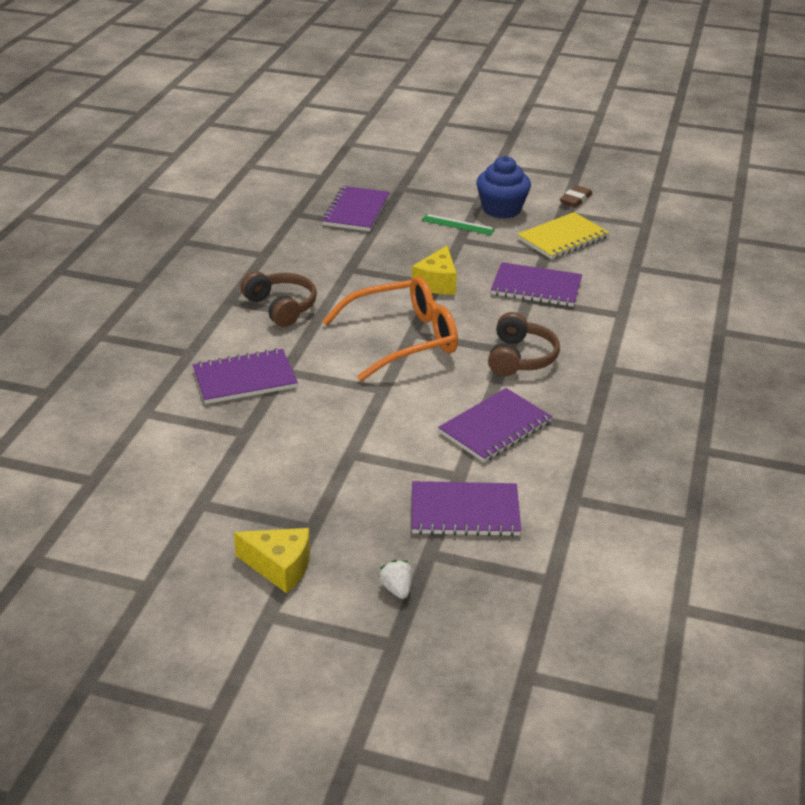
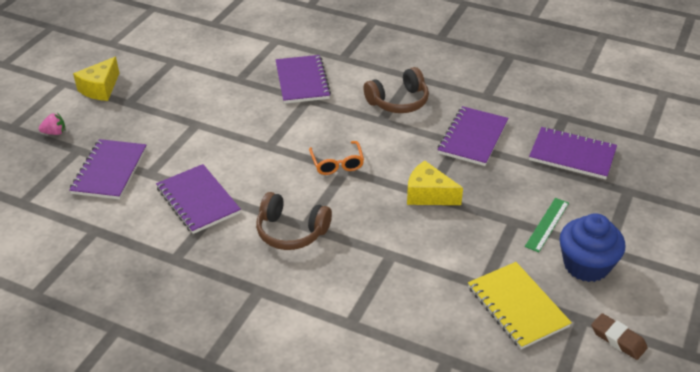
camera: 100 degrees right, 5 degrees up
orange glasses [322,276,458,381] -> orange glasses [309,141,364,175], size x0.49
white strawberry [379,560,412,599] -> pink strawberry [39,113,65,135]
purple notebook [491,262,582,307] -> purple notebook moved to [438,106,508,166]

